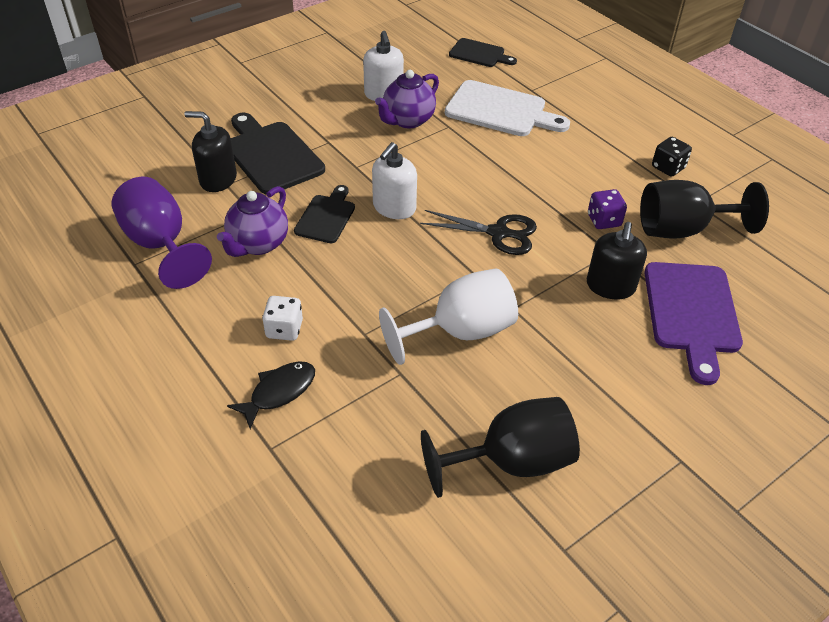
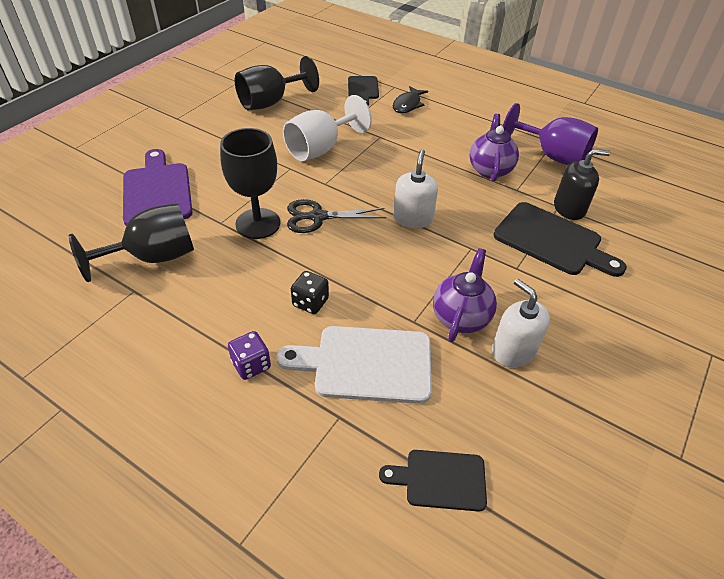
camera: 160 degrees right, 0 degrees up
white dice [262,296,303,341] -> none
black cutting board [294,185,355,243] -> black cutting board moved to [348,76,379,106]
black soap dispenser [587,222,647,299] -> none
purple dice [588,189,627,229] -> purple dice moved to [228,331,271,380]
black dice [652,137,692,177] -> black dice moved to [291,271,329,314]
none -> black goblet [220,128,280,239]

